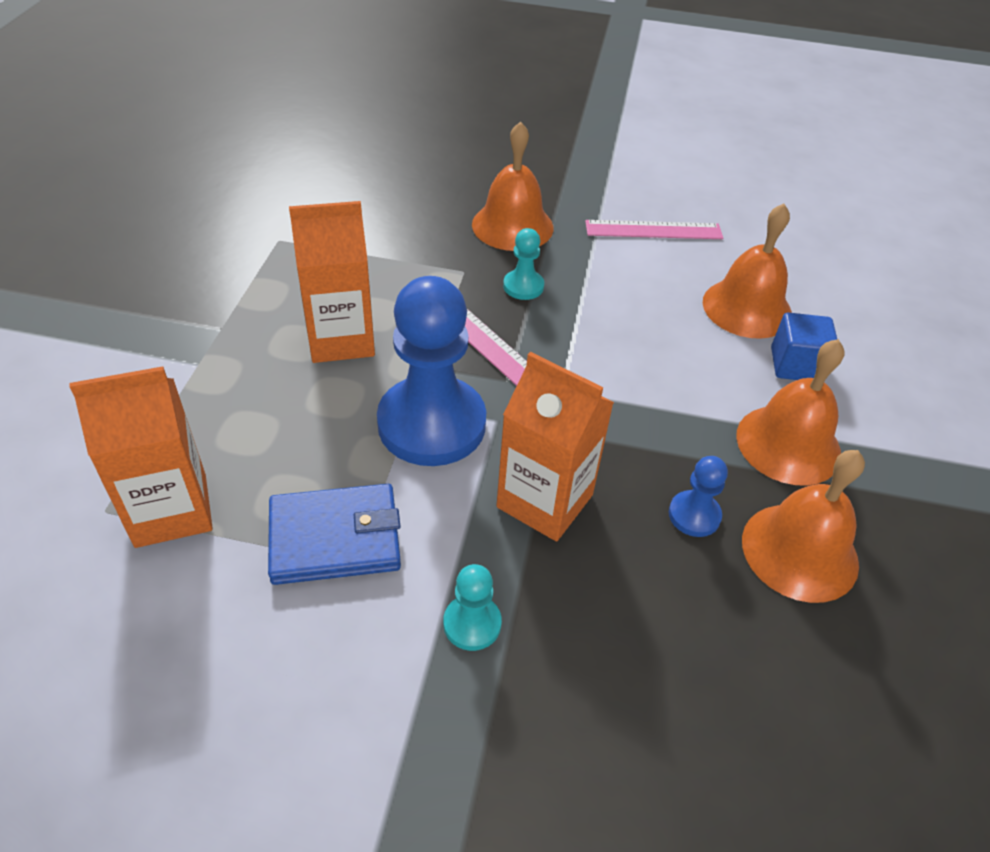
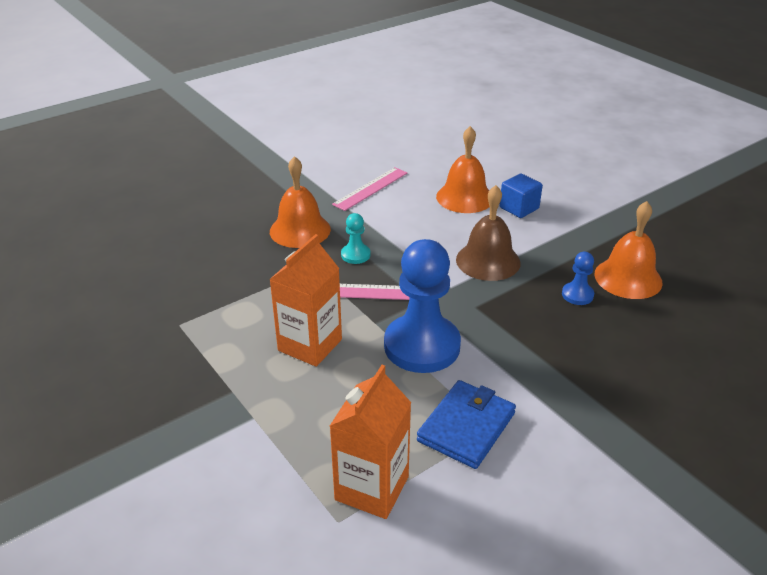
camera: 45 degrees left, 10 degrees down
turquoise pawn [443,564,502,651] -> none
orange carton [496,352,614,541] -> none
orange bell [736,339,845,486] -> none
none -> brown bell [456,185,521,281]

